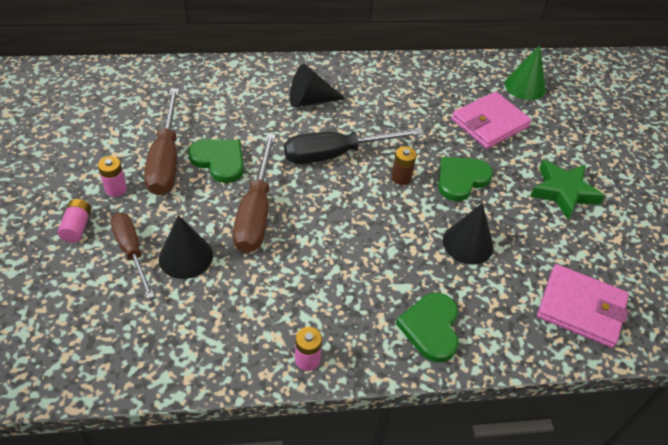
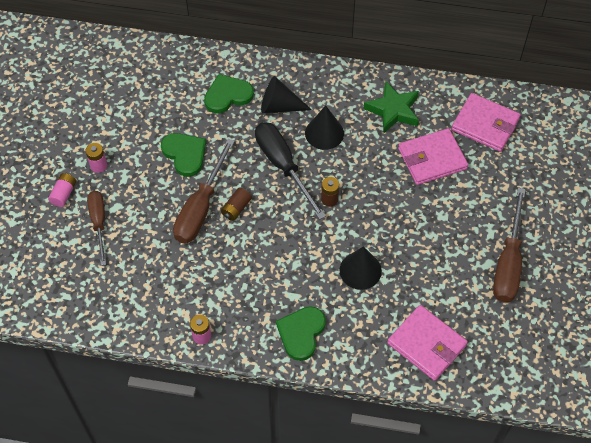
camera: 20 degrees right, 10 degrees up
brown screwdriver [144,88,179,195] -> brown screwdriver moved to [493,188,526,302]
black cone [159,215,213,279] -> black cone moved to [305,105,344,150]
black screwdriver [284,128,424,164] -> black screwdriver turned 60 degrees clockwise [255,122,326,220]
green heart [438,157,493,201] -> green heart moved to [204,74,254,113]
green cone [505,45,546,100] -> pink wallet [451,93,521,152]
green star [530,160,605,220] -> green star moved to [364,81,419,133]
none -> brown battery [221,188,252,221]

